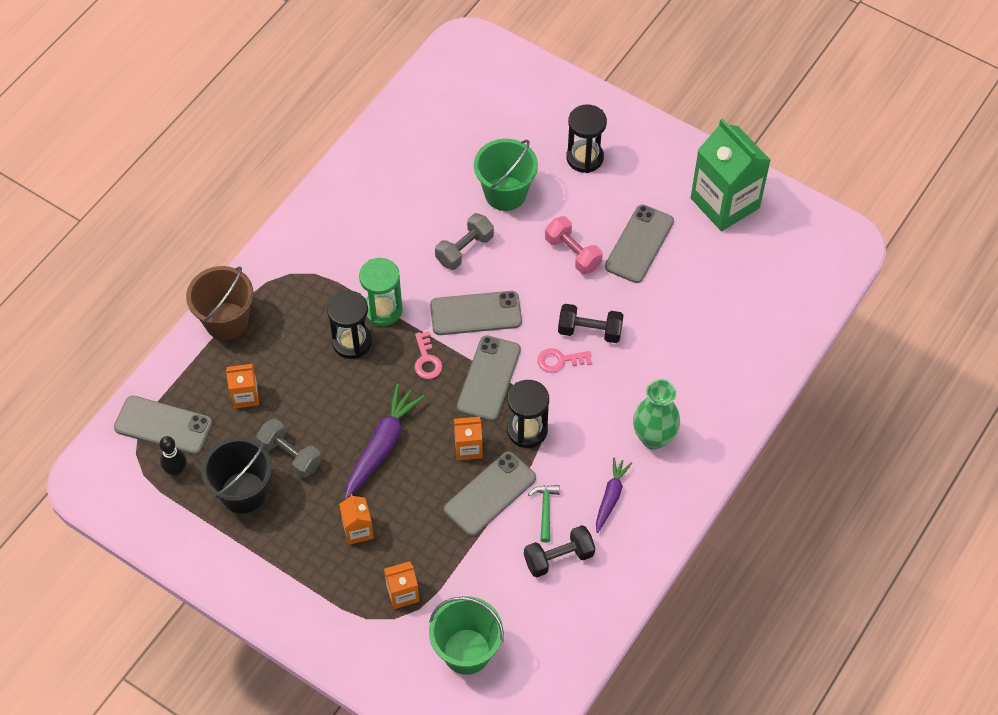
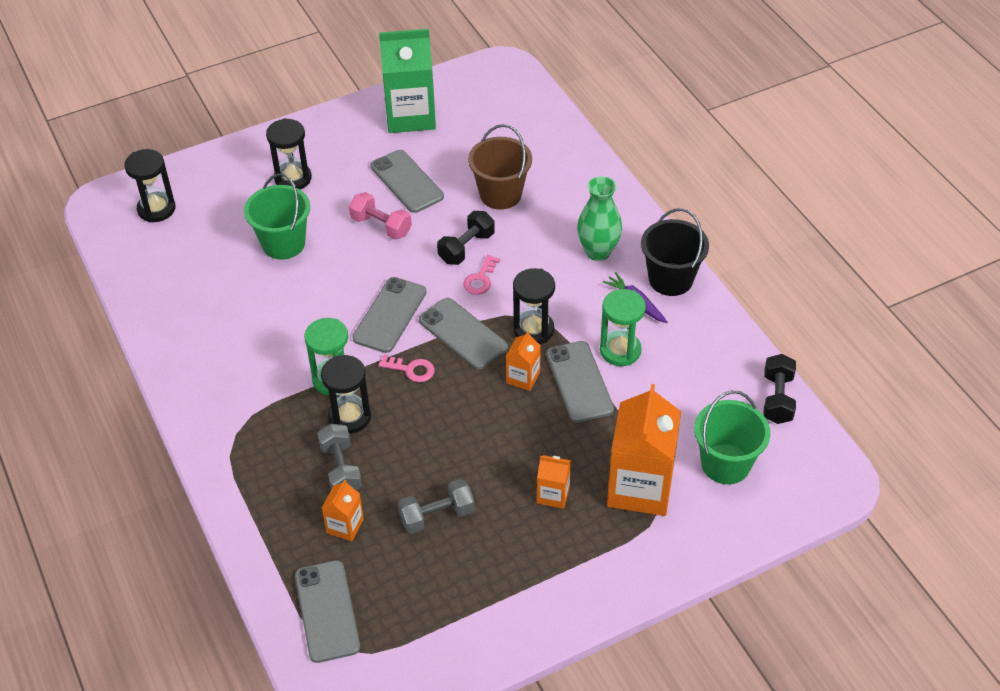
camera: 60 degrees left, 10 degrees down
grey phone [114,396,212,455] -> grey phone turned 60 degrees counterclockwise [295,560,360,663]
black bowling pin [159,436,186,476] -> none
brown bucket [186,266,254,340] -> brown bucket moved to [468,124,532,210]
black bucket [201,437,272,513] -> black bucket moved to [641,208,709,296]
purple carrot [344,384,425,500] -> none
orange carton [384,561,419,609] -> orange carton [607,384,681,516], size x2.12
grey dumbbell [435,213,494,270] -> grey dumbbell moved to [317,424,362,490]
black dumbbell [524,525,595,577] -> black dumbbell moved to [764,354,796,424]
green hammer [528,485,560,542] -> green hourglass [600,289,646,366]
pink dumbbell [545,216,603,274] -> pink dumbbell turned 45 degrees clockwise [349,192,412,240]
none -> black hourglass [124,149,176,222]

